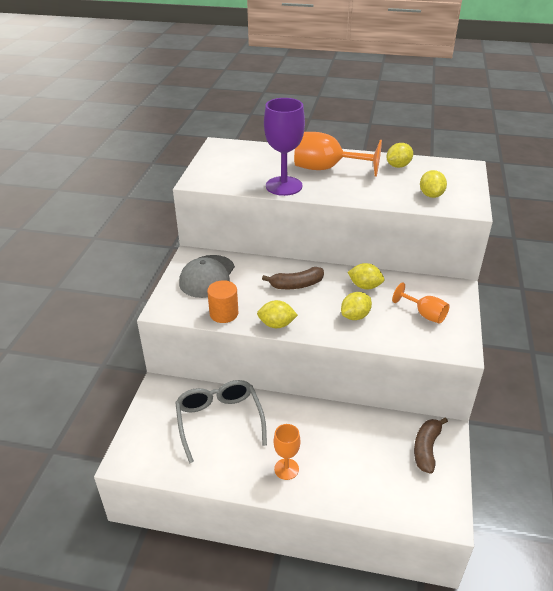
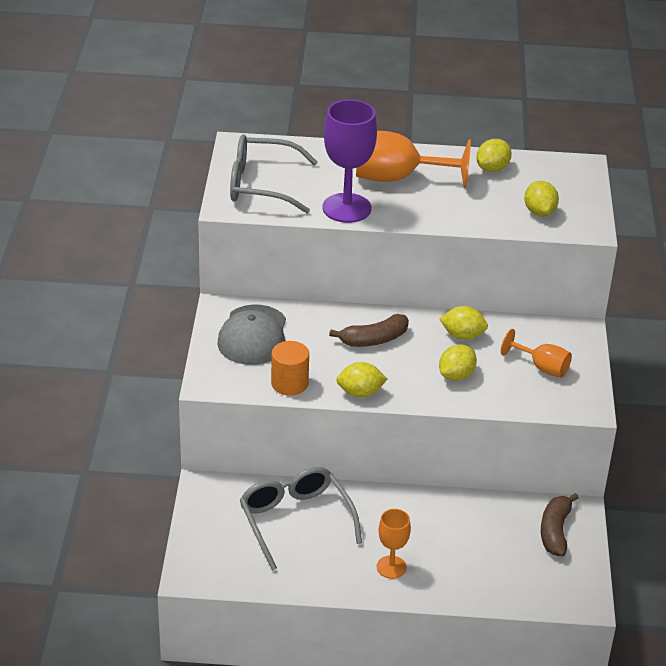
camera: 10 degrees left, 0 degrees up
none -> grey glasses [230,134,318,213]

